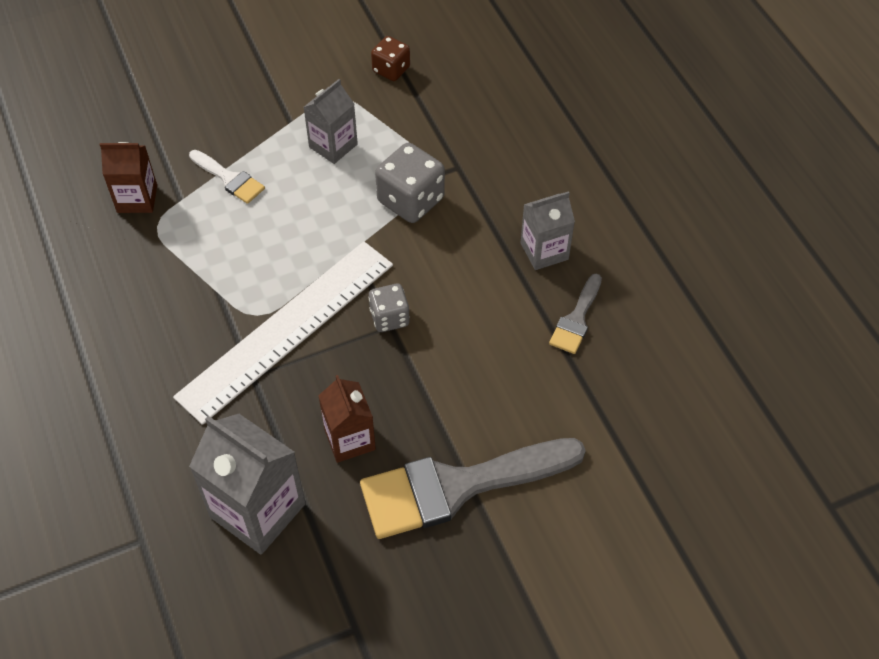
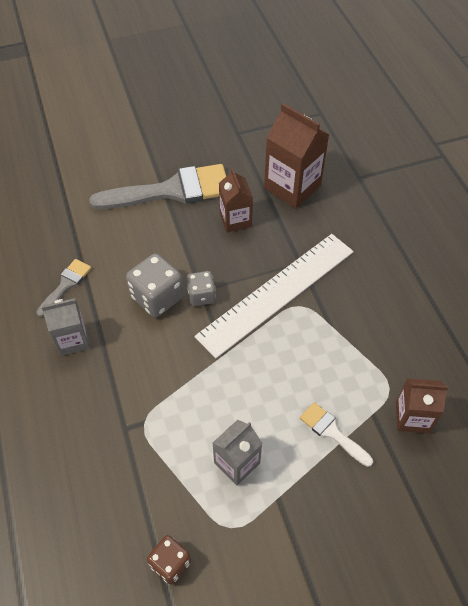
camera: 175 degrees left, 0 degrees up
grey carton [189,414,306,555] -> brown carton [264,103,329,208]
grey dice [375,143,445,223] -> grey dice moved to [126,253,184,317]

